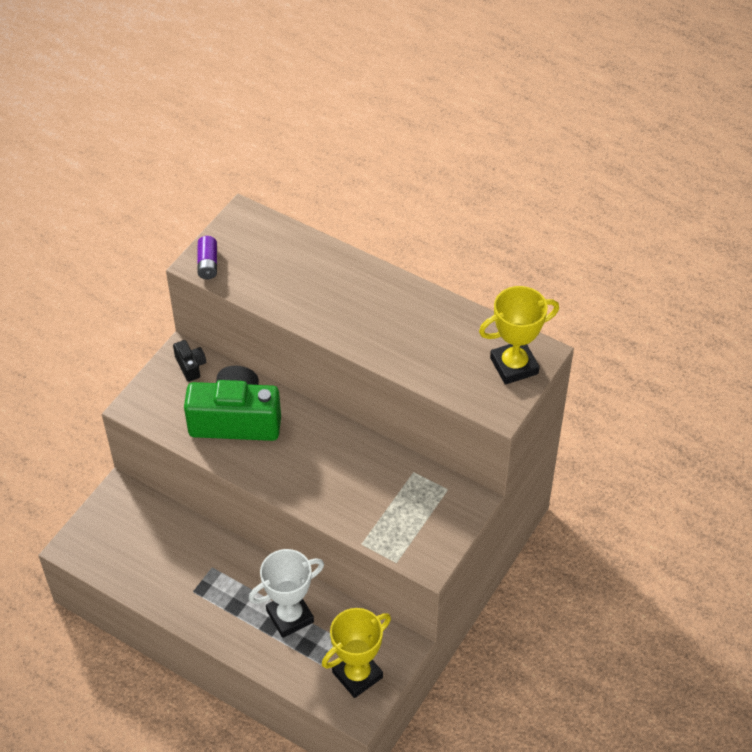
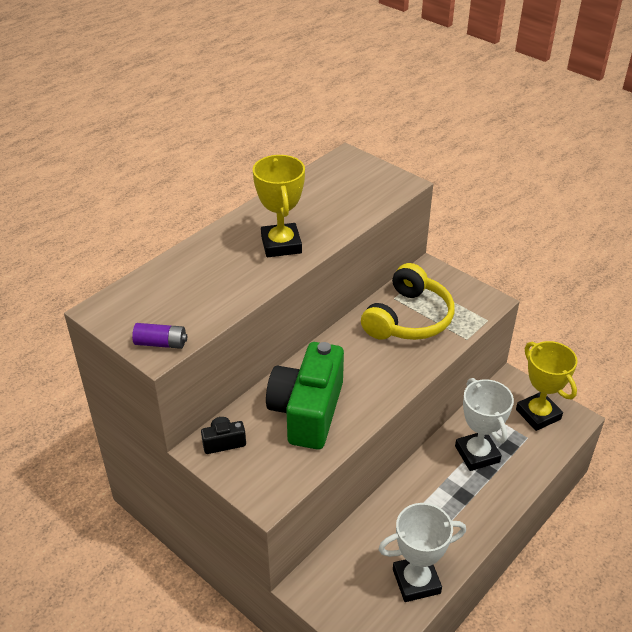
camera: 80 degrees left, 10 degrees down
yellow trophy [479,286,559,385] -> yellow trophy moved to [253,155,305,257]
none -> yellow headphones [361,263,455,340]
none -> white trophy [378,503,466,602]

